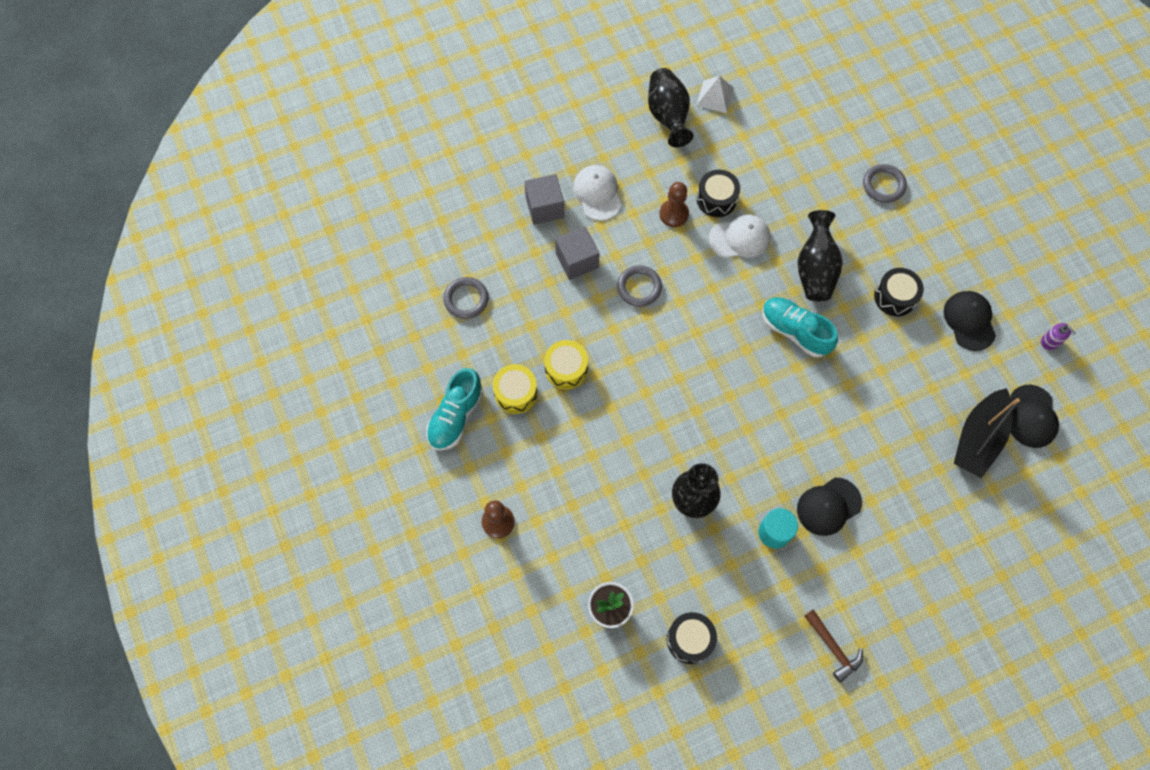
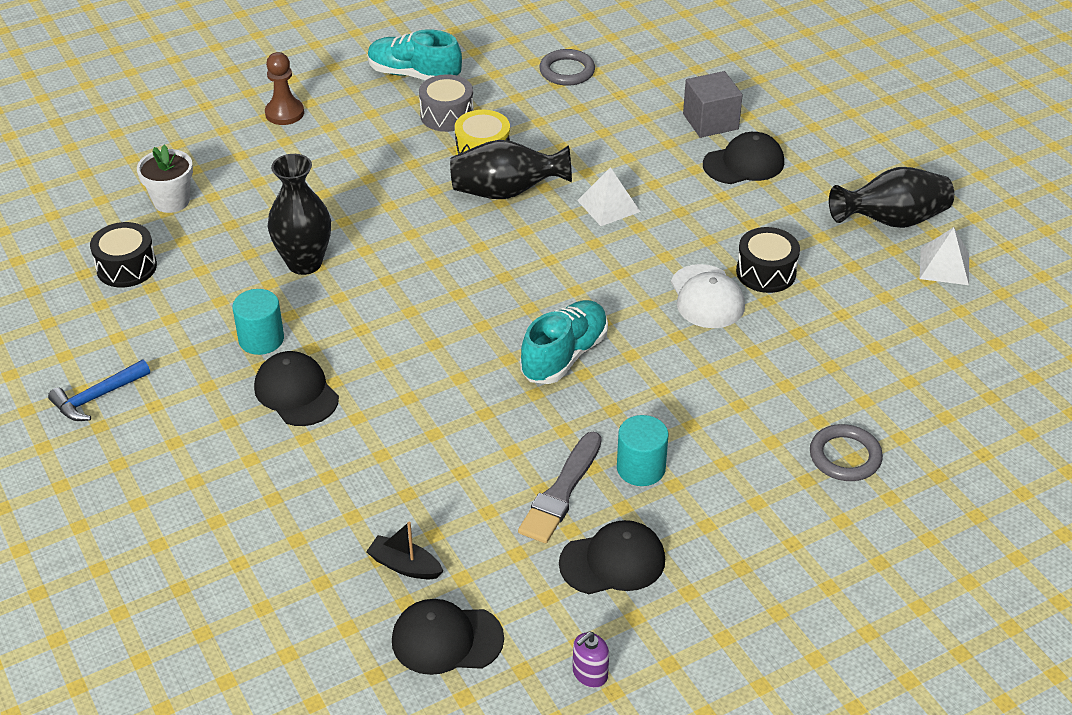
camera: 85 degrees right, 25 degrees down
yellow drum [493,364,538,414] -> grey drum [419,74,474,132]
grey cube [555,226,600,280] -> none
white cap [573,165,621,221] -> black cap [703,132,784,184]
grey ring [617,265,662,307] -> white pyramid [577,167,640,226]
brown pawn [659,182,689,227] -> none
black vase [798,210,843,301] -> black vase moved to [450,140,572,199]
brown hammer [804,609,863,683] -> blue hammer [48,359,150,421]
black drum [874,268,924,316] -> turquoise cylinder [617,415,669,486]
black boat [954,388,1020,478] -> black boat [366,522,443,579], size x0.50
none -> grey brush [518,432,602,543]

